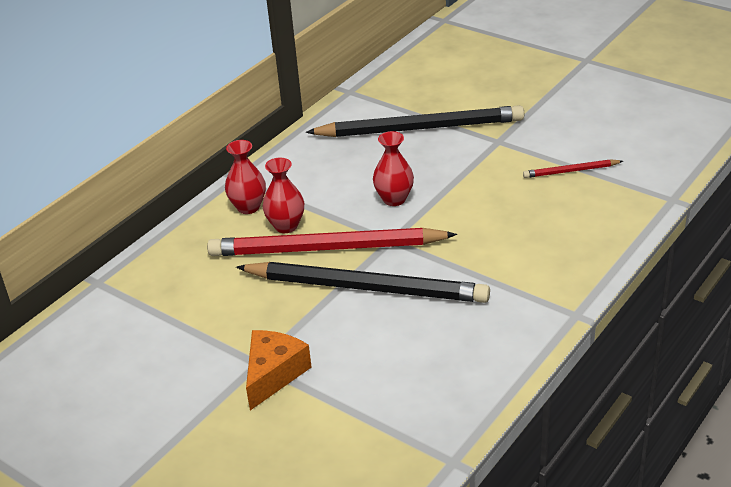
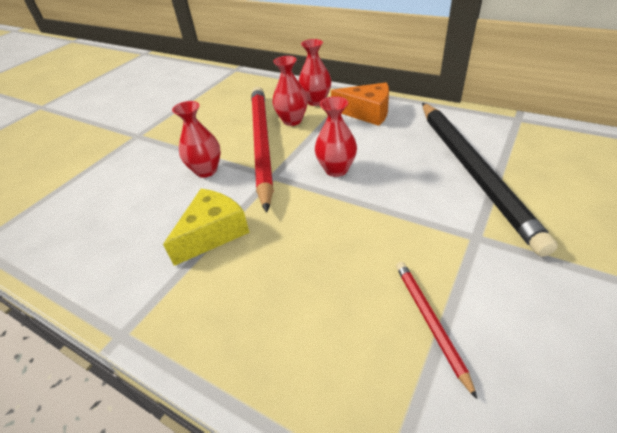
camera: 85 degrees right, 5 degrees up
black pencil [236,262,490,303] -> red vase [172,101,221,178]
orange cheese [246,330,312,410] -> orange cheese moved to [331,82,389,126]
none -> yellow cheese [163,189,250,266]

